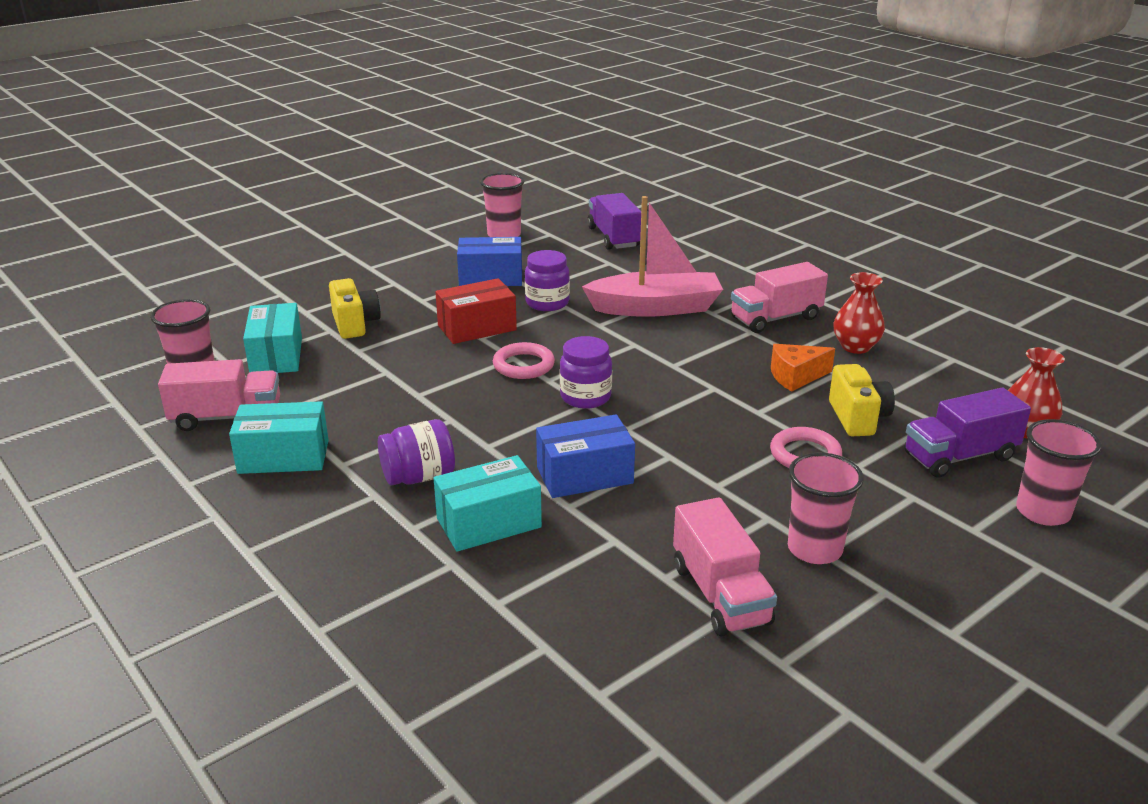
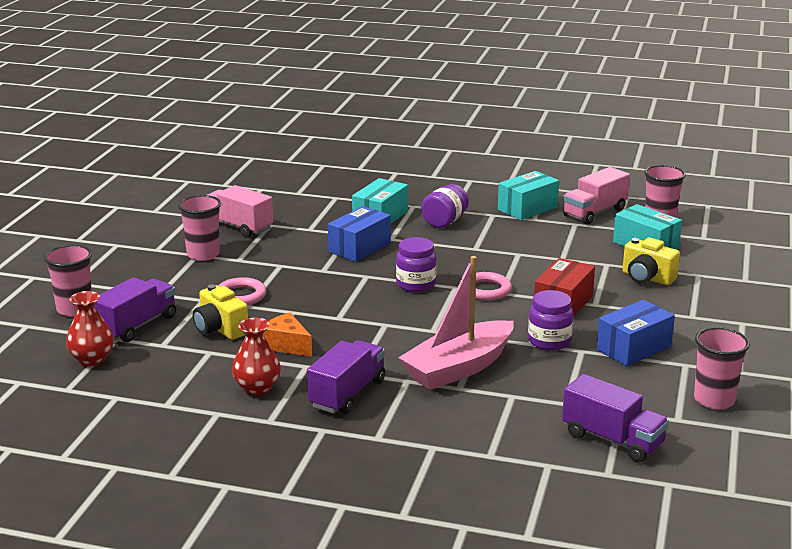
camera: 145 degrees right, 5 degrees down
pink truck [731,262,828,333] -> purple truck [307,340,385,414]
orange cheese [771,344,835,391] -> orange cheese turned 90 degrees counterclockwise [263,313,312,357]

